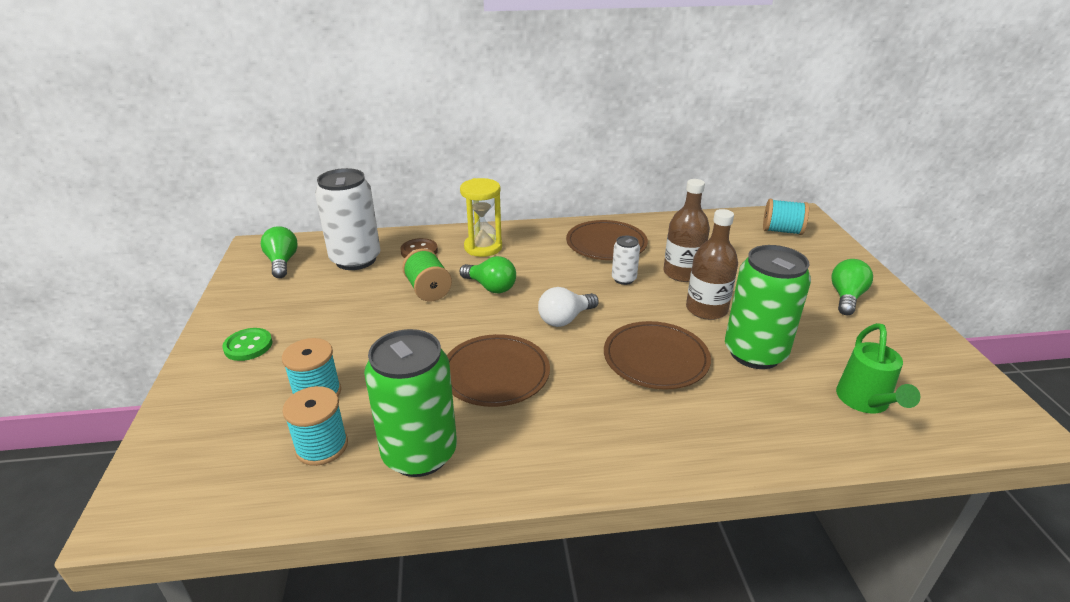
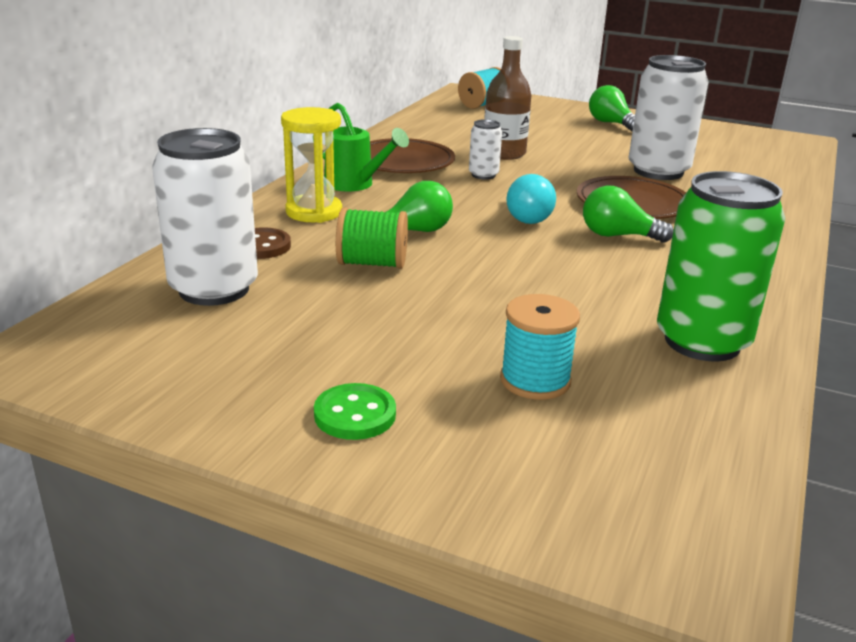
camera: 60 degrees left, 5 degrees down
green light bulb [261,226,298,278] -> green light bulb moved to [583,186,674,243]
turquoise spool [282,386,348,466] -> none
brown plate [447,334,550,407] -> none
white light bulb [538,287,599,327] -> turquoise light bulb [507,174,556,224]
brown bottle [686,209,738,320] -> none
green can [725,245,811,369] -> white can [629,55,709,180]
green watering can [836,323,920,413] -> green watering can moved to [323,103,409,191]

